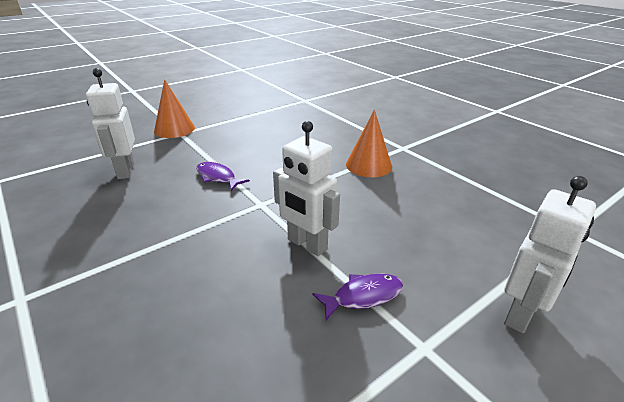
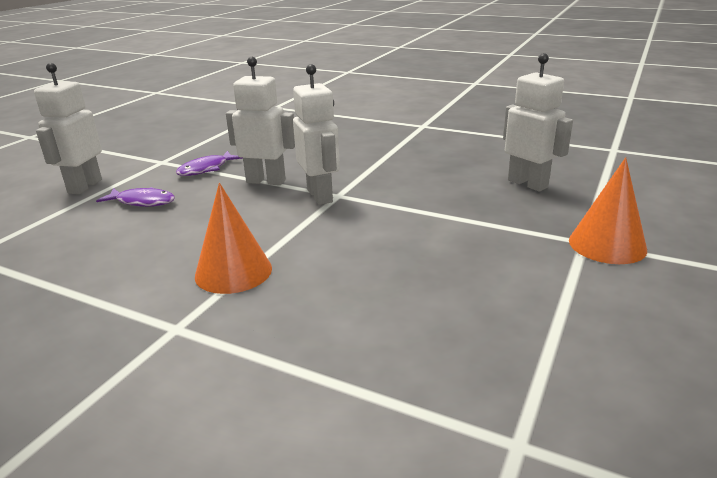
camera: 155 degrees right, 5 degrees down
purple fish [196,162,250,191] -> purple fish moved to [96,187,175,207]
none -> white robot [293,64,340,205]

